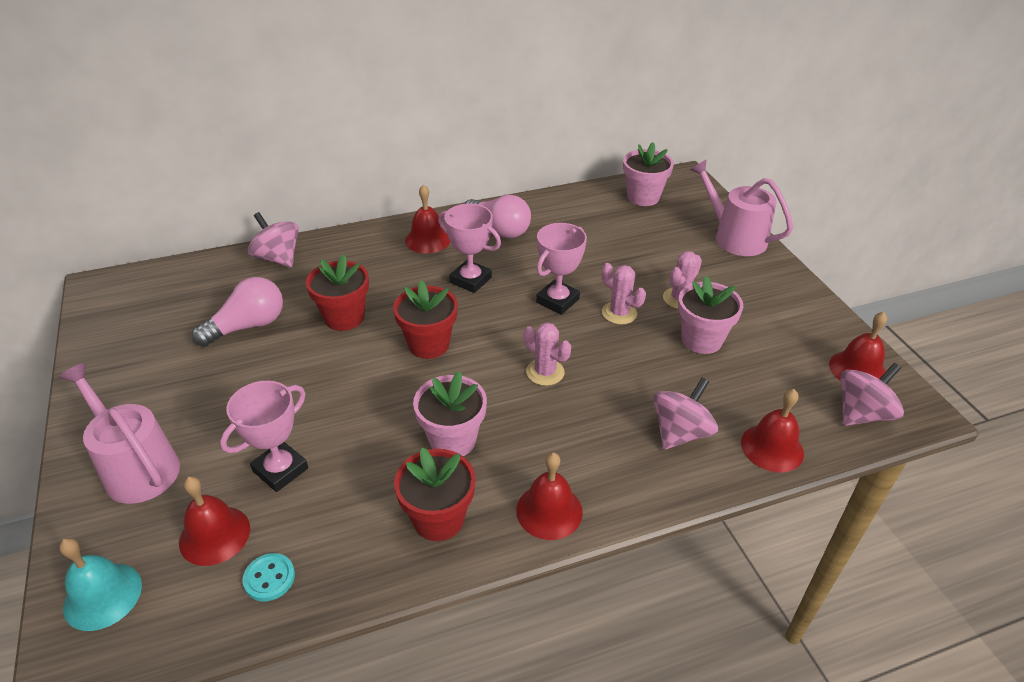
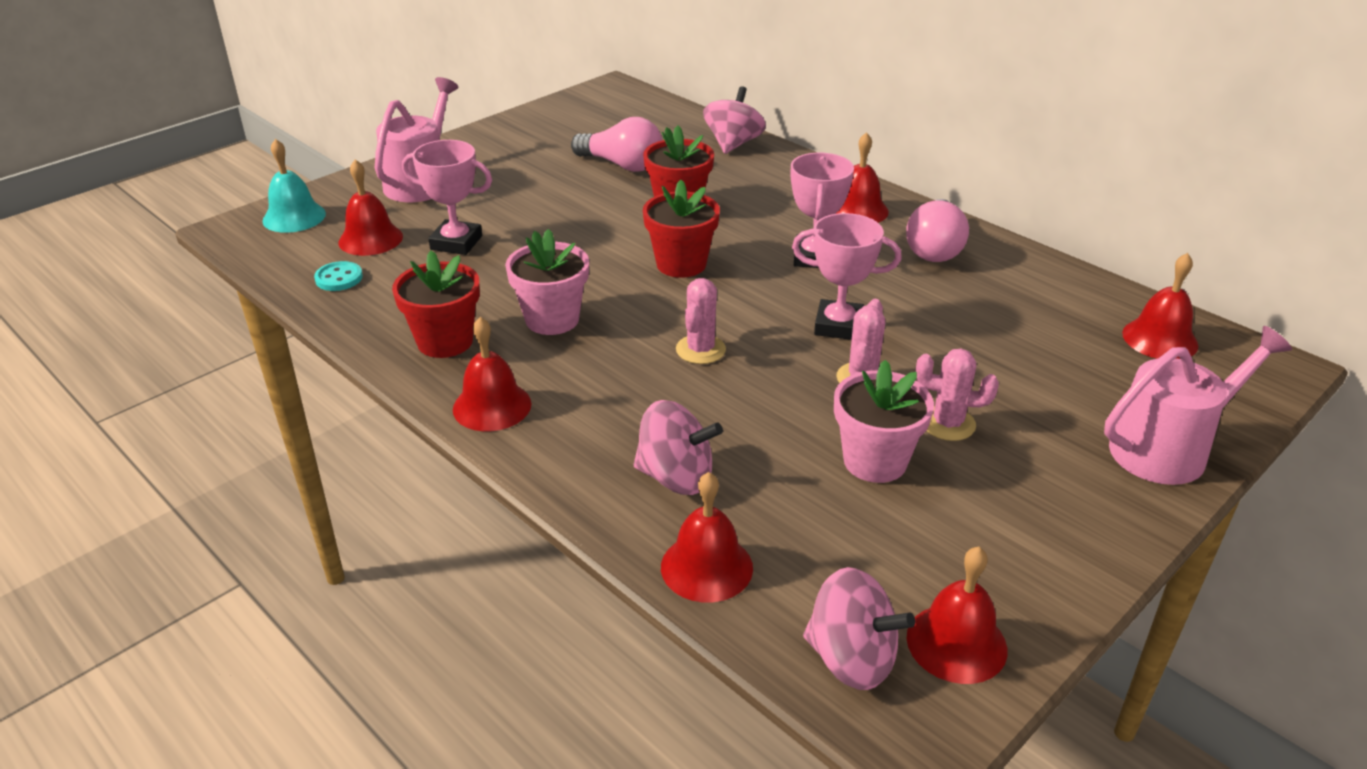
camera: 65 degrees right, 5 degrees down
pink flower pot [623,142,674,206] -> red bell [1122,253,1199,359]
pink watering can [690,159,793,256] -> pink watering can turned 45 degrees clockwise [1104,326,1292,485]

